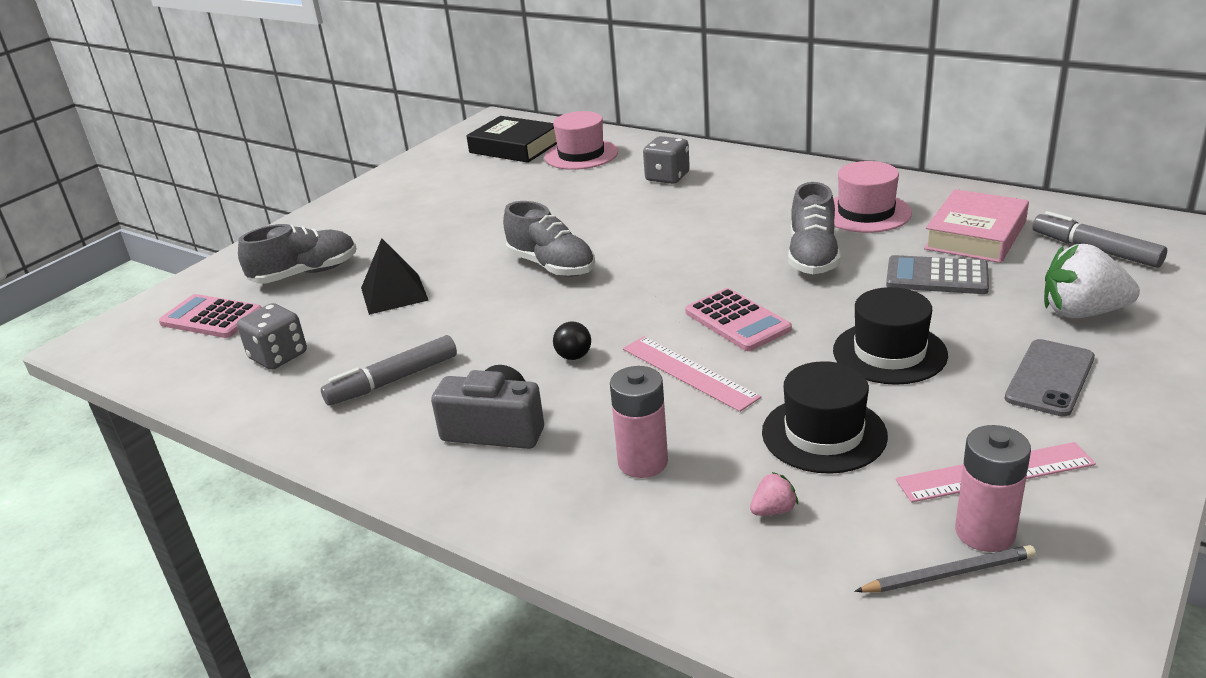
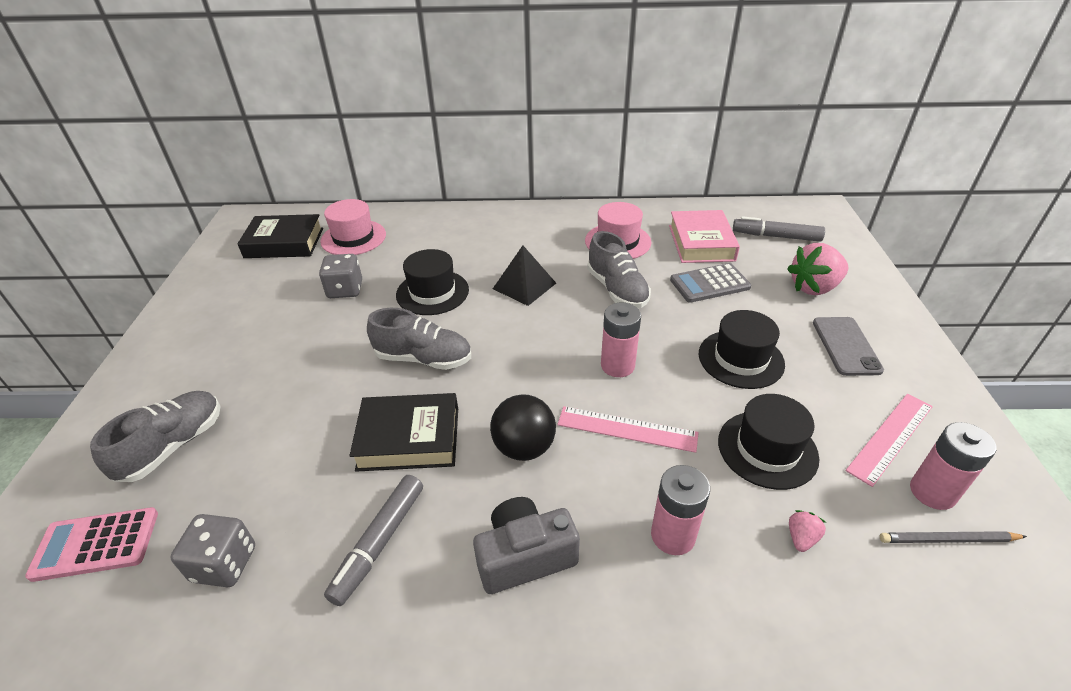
camera: 35 degrees left, 10 degrees up
black pyramid [361,238,429,315] -> black pyramid moved to [493,245,556,306]
black ball [553,322,591,360] -> black ball [490,394,556,461], size x1.85
grey dice [643,136,690,184] -> grey dice moved to [319,254,362,298]
pink calculator [685,288,792,351] -> pink battery [601,303,641,377]
grey pencil [854,545,1036,592] -> grey pencil turned 135 degrees counterclockwise [880,531,1027,543]
white strawberry [1044,244,1140,318] -> pink strawberry [787,243,848,295]
none -> black book [349,393,458,472]
none -> black hat [396,249,469,315]

